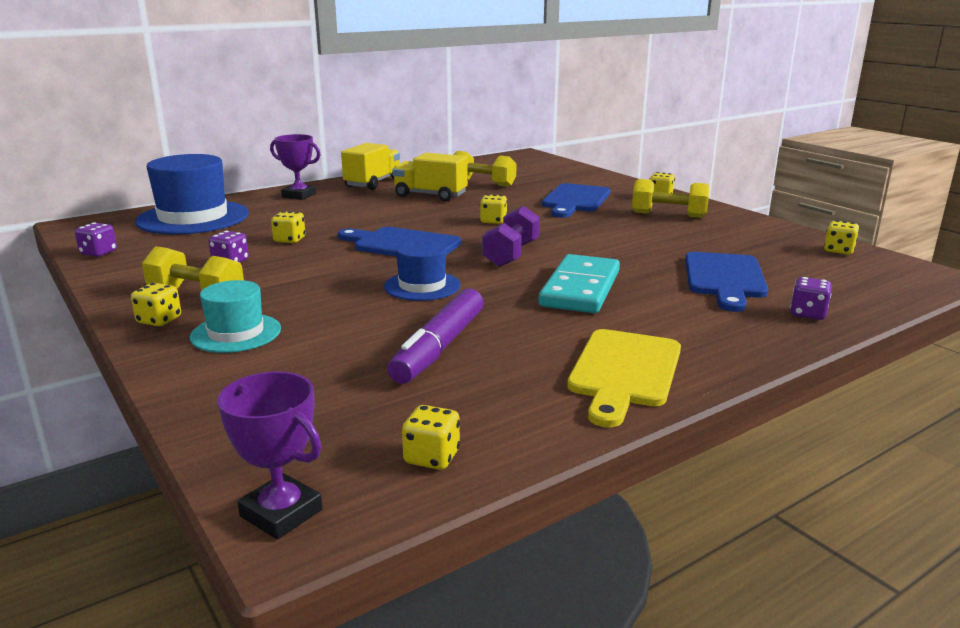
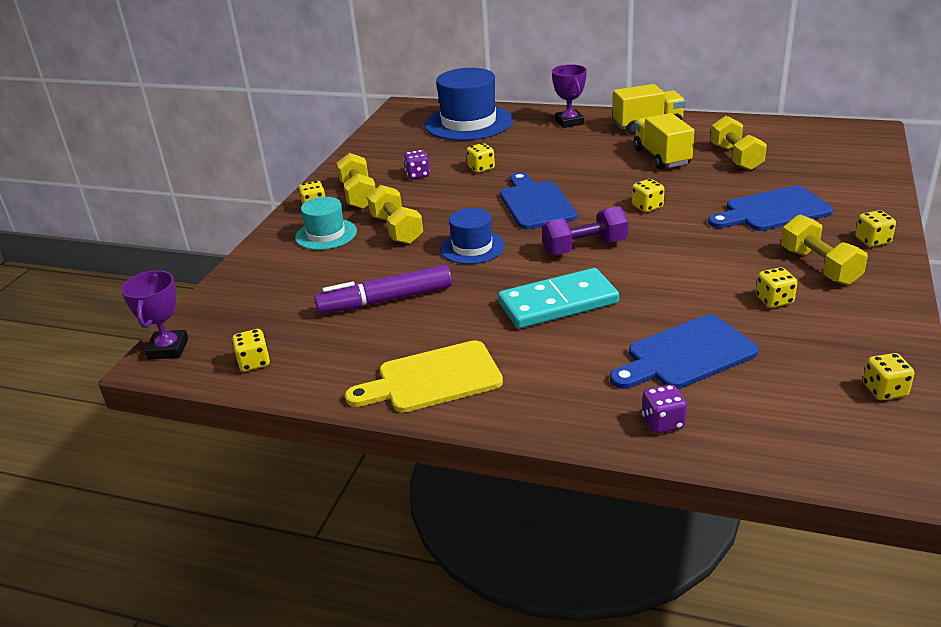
camera: 55 degrees right, 10 degrees up
purple dice [75,222,117,257] -> none
none -> yellow dumbbell [367,185,423,244]
none -> yellow dice [756,267,797,308]

